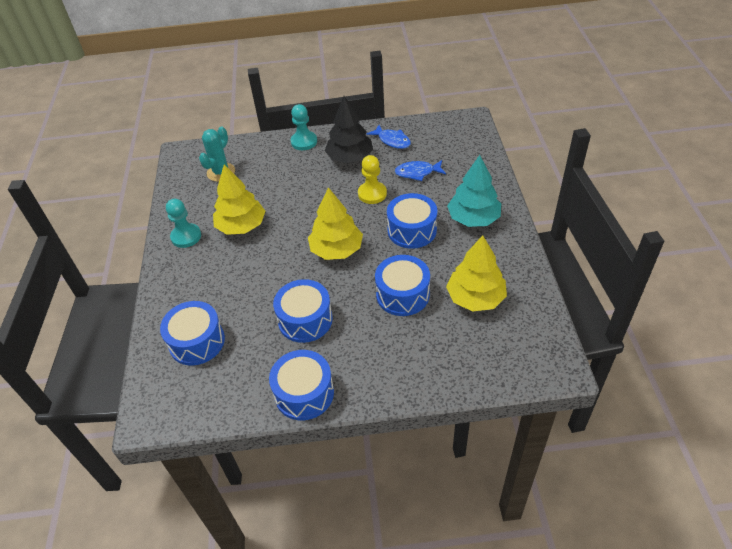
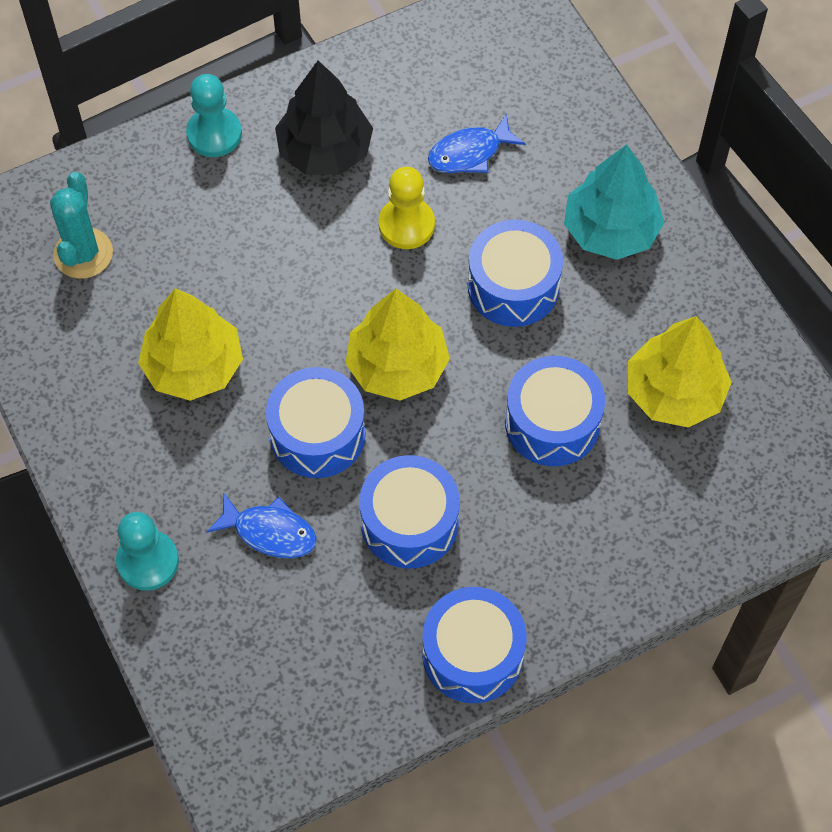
camera: 25 degrees left, 15 degrees up
blue drum [160,301,225,366] -> blue drum moved to [266,367,366,478]
turquoise pawn [166,199,201,248] -> turquoise pawn moved to [116,512,179,591]
blue fish [367,125,411,149] -> blue fish moved to [206,493,317,558]

